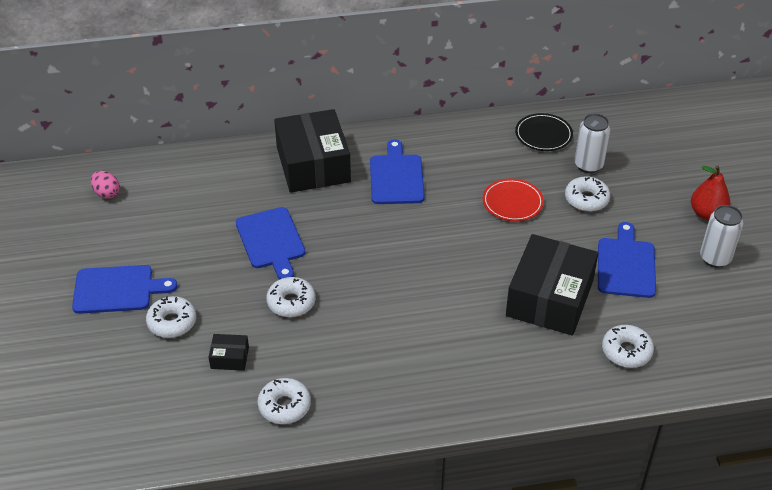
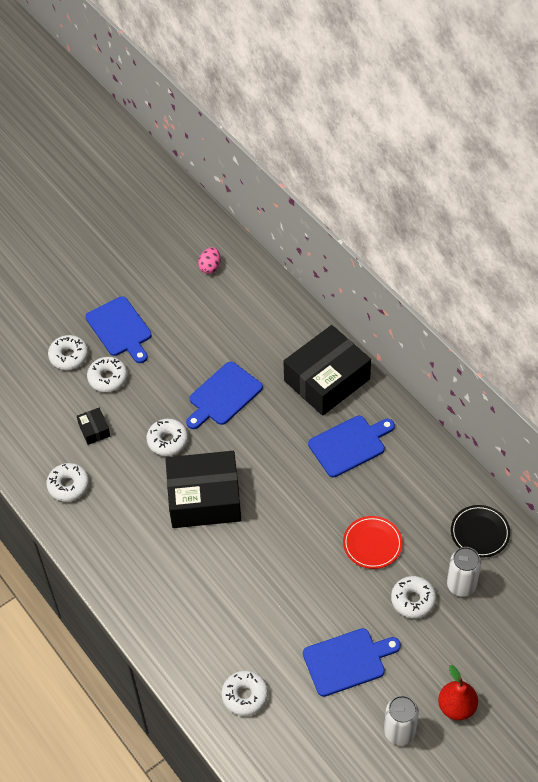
camera: 65 degrees right, 10 degrees up
black box [506,234,599,335] -> black box moved to [166,451,241,528]
none -> white donut [48,335,88,370]

